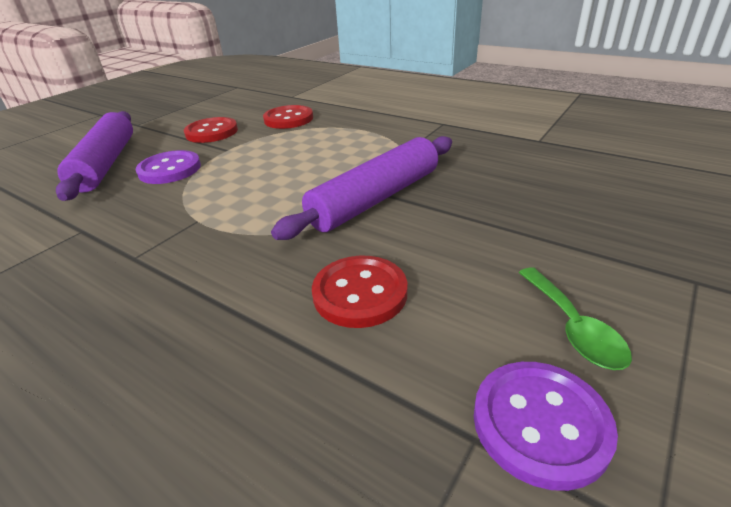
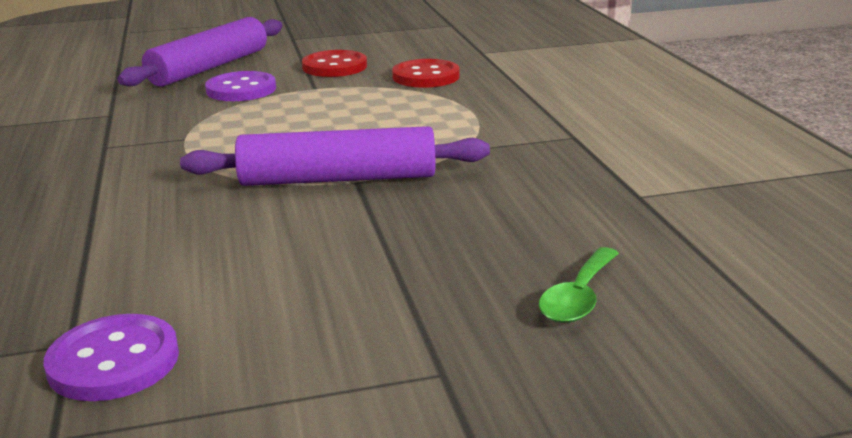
camera: 40 degrees right, 10 degrees down
red button [312,256,407,328] -> none
green spoon [518,267,632,370] -> green spoon moved to [539,247,619,323]

